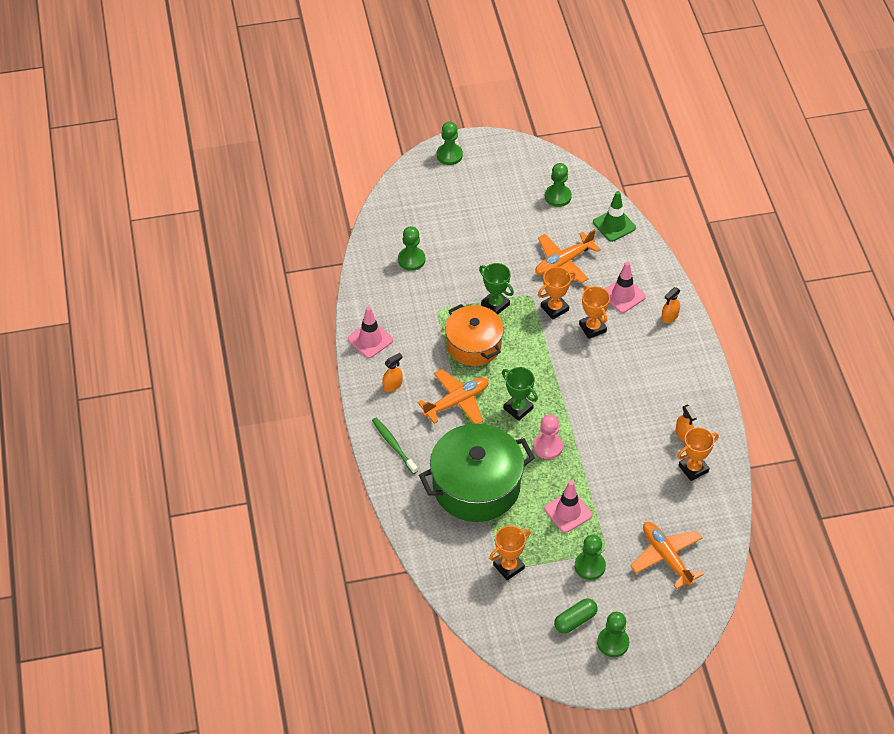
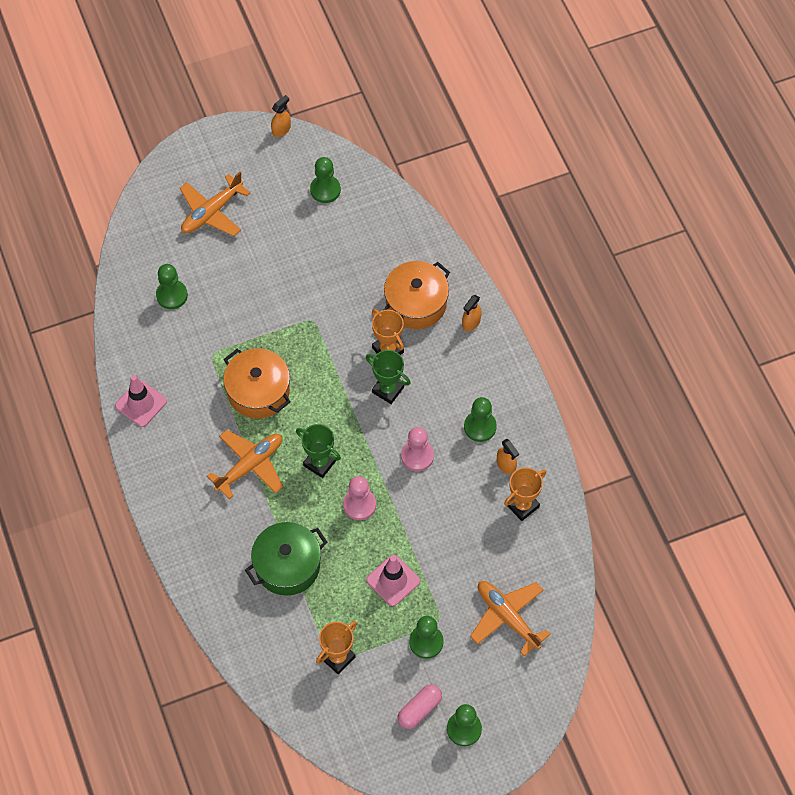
camera: 10 degrees left, 10 degrees up
green toothbrush [372,417,418,474] -> none
orange spray bottle [382,353,403,392] -> orange spray bottle moved to [271,95,291,137]
green pot [419,423,535,522] -> green pot [245,522,327,596], size x0.66
green pawn [437,121,463,165] -> green pawn moved to [464,397,497,442]
green trophy [479,263,514,315] -> green trophy moved to [366,350,411,404]
orange plane [535,229,601,283] -> orange plane moved to [180,172,250,236]
orange trophy [538,267,575,319] -> none
green capsule [554,598,598,634] -> pink capsule [398,685,442,729]
green traffic cone [593,191,636,242] -> none
pink traffic cone [605,262,646,313] -> orange pot [383,261,450,330]
none -> pink pawn [401,427,434,471]

